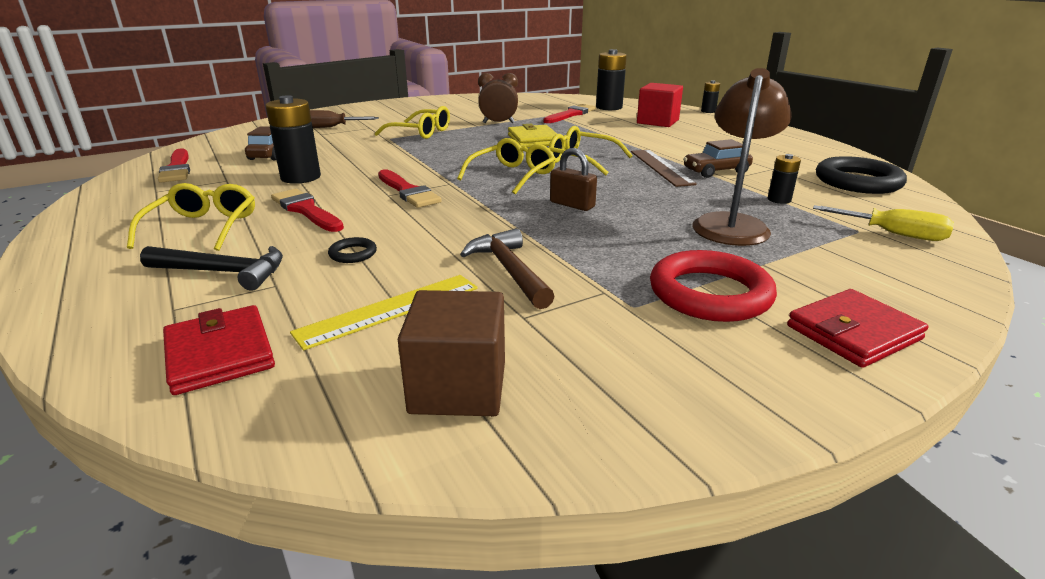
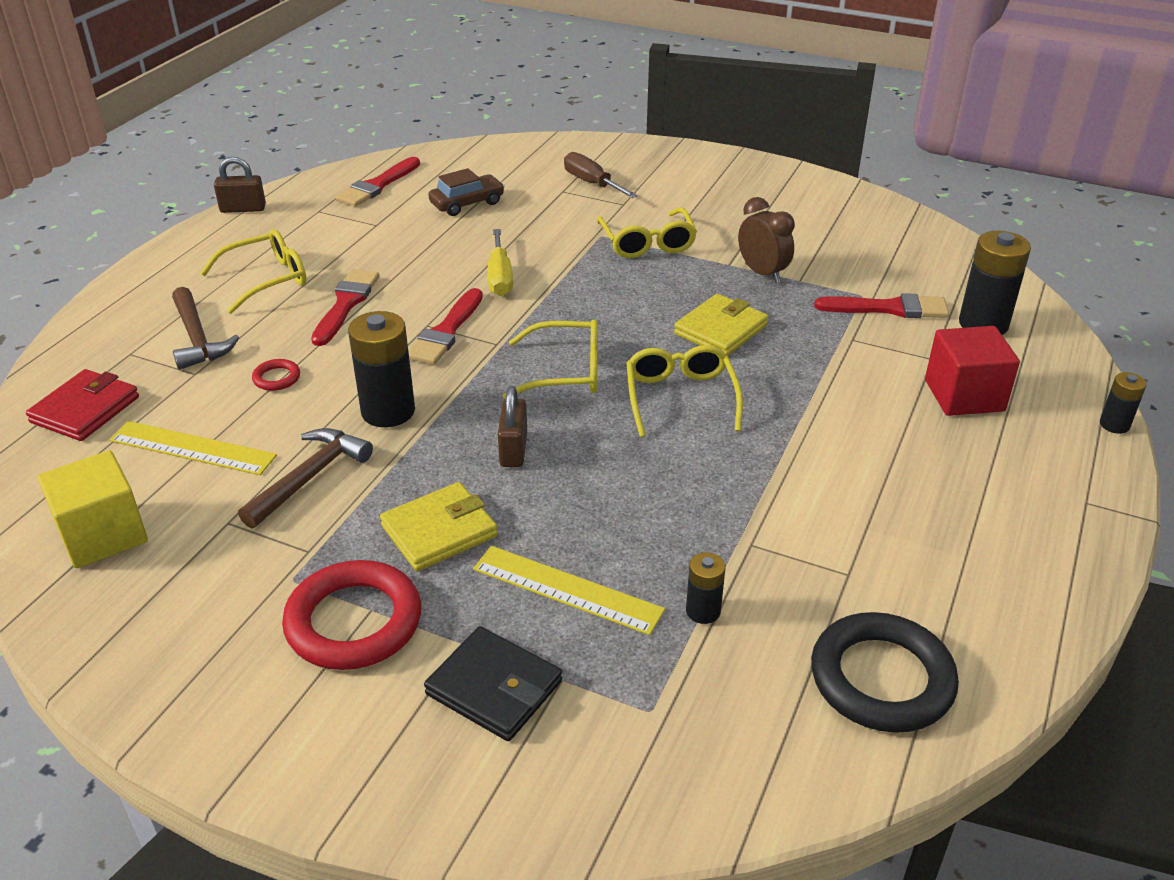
camera: 55 degrees right, 10 degrees up
black hammer [140,246,283,291] -> brown hammer [172,287,239,370]
black battery [265,95,321,184] -> black battery moved to [348,311,415,427]
black ring [328,237,377,263] -> red ring [252,359,300,391]
brown cube [398,290,505,416] -> yellow cube [38,450,148,568]
brown ruler [631,150,697,187] -> none
brown car [683,139,753,178] -> none
brown lamp [693,68,792,246] -> yellow ruler [473,546,665,635]
red wallet [787,289,928,368] -> none
yellow screwdriver [813,205,954,241] -> yellow screwdriver moved to [488,229,513,296]
none -> brown padlock [214,157,266,213]
none -> yellow wallet [380,482,498,571]
none -> black wallet [424,626,562,741]

